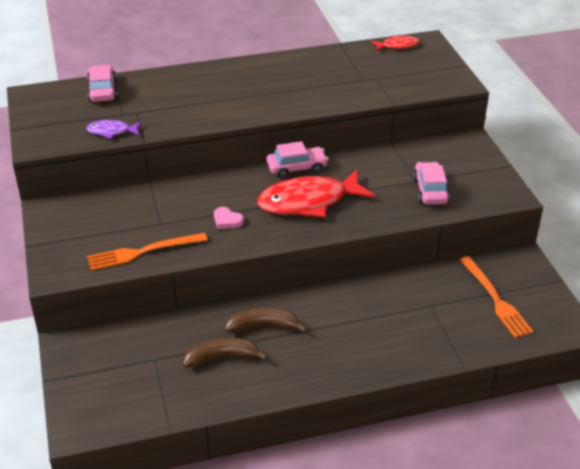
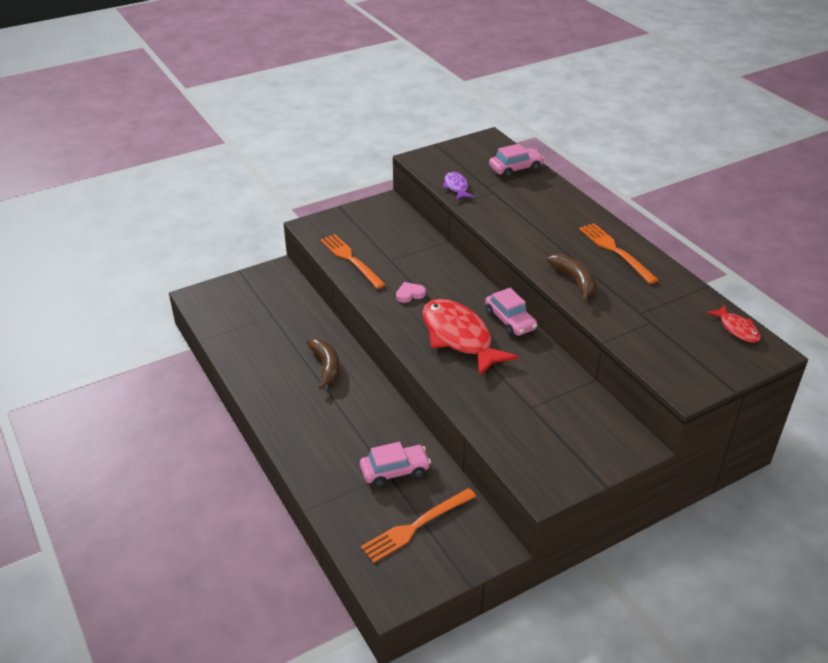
camera: 75 degrees right, 0 degrees up
brown banana [183,338,268,368] -> brown banana moved to [547,254,596,302]
pink heart [214,207,244,229] -> pink heart turned 45 degrees clockwise [396,282,426,303]
pink car [413,162,450,205] -> pink car moved to [360,442,431,487]
none -> orange fork [579,223,658,284]

